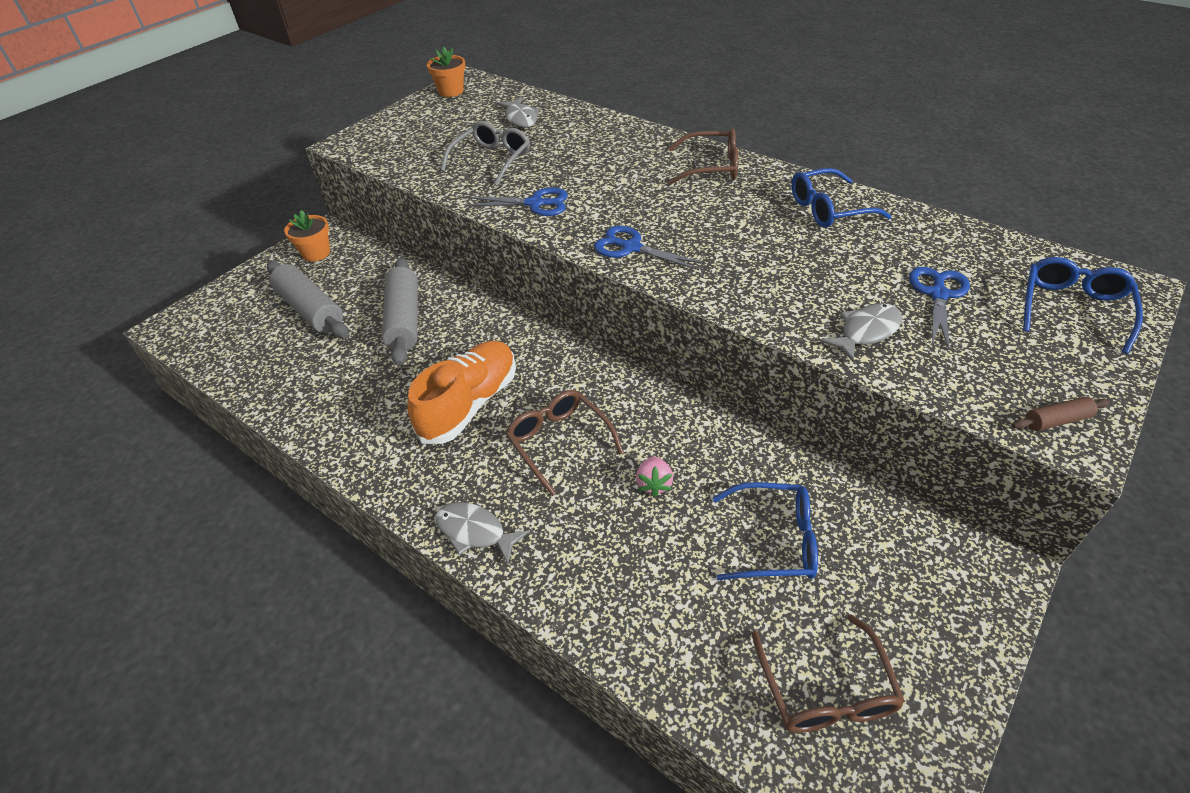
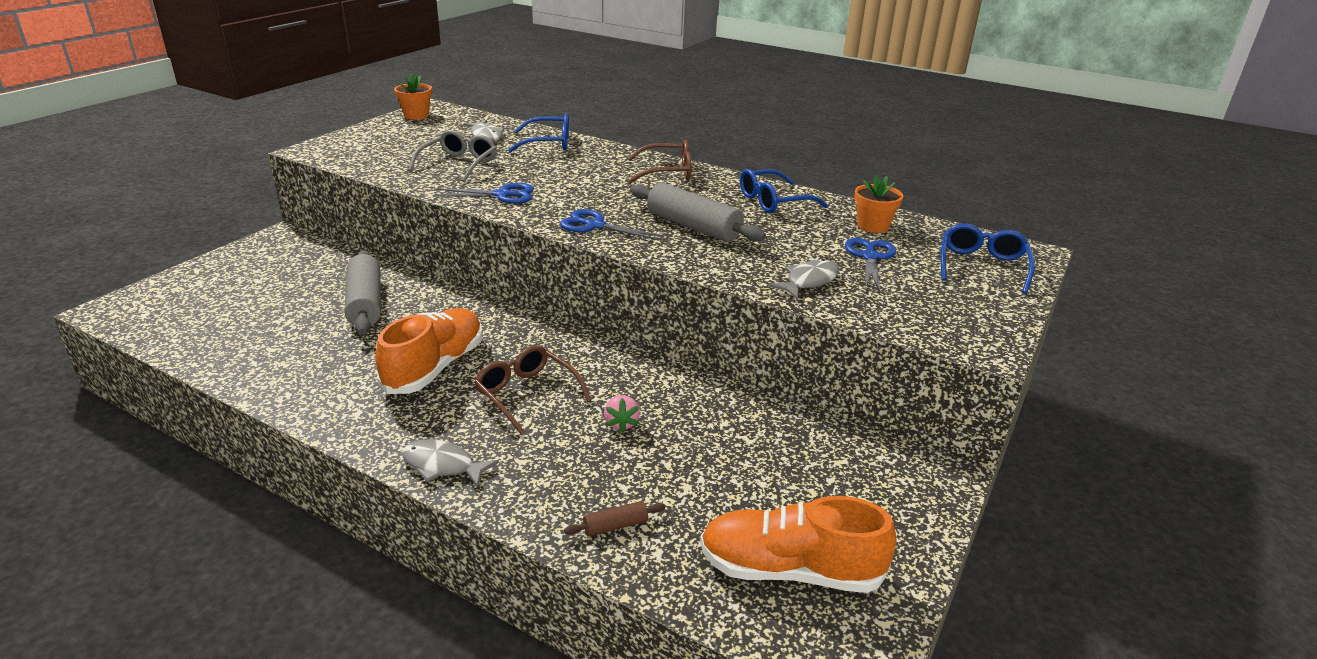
camera: 10 degrees left, 15 degrees down
grey rolling pin [267,261,349,338] -> grey rolling pin moved to [630,182,766,242]
orange flower pot [284,210,330,261] -> orange flower pot moved to [854,175,903,233]
blue glasses [712,482,818,580] -> blue glasses moved to [508,113,569,153]
brown glasses [751,614,905,733] -> orange shoe [700,496,896,593]
brown rolling pin [1012,397,1110,431] -> brown rolling pin moved to [564,501,666,536]

